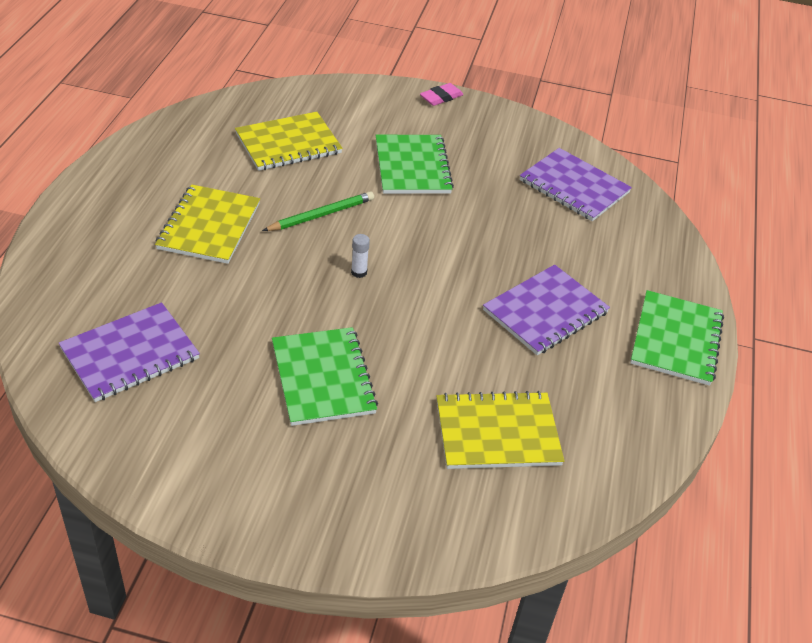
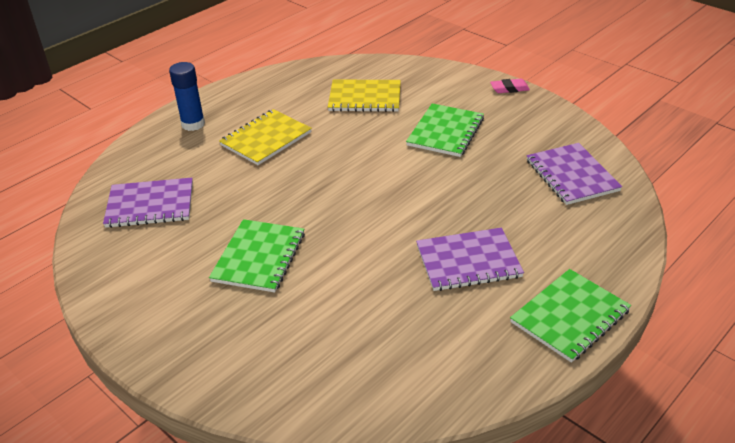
camera: 35 degrees right, 5 degrees down
green pencil [262,191,374,231] -> none
white glue stick [351,234,370,278] -> none
yellow notebook [437,391,564,469] -> none
none -> blue glue stick [169,62,205,131]

